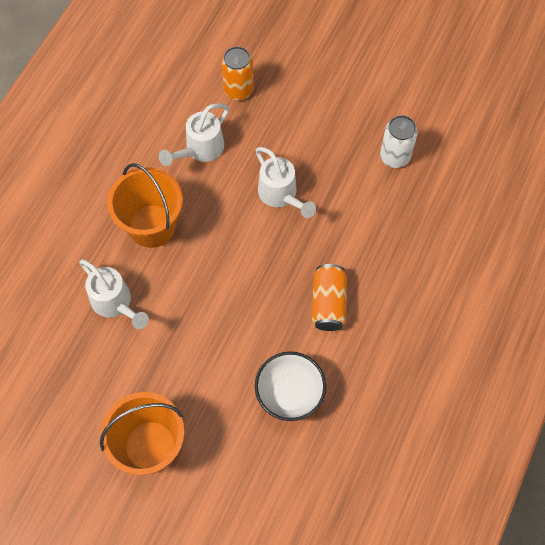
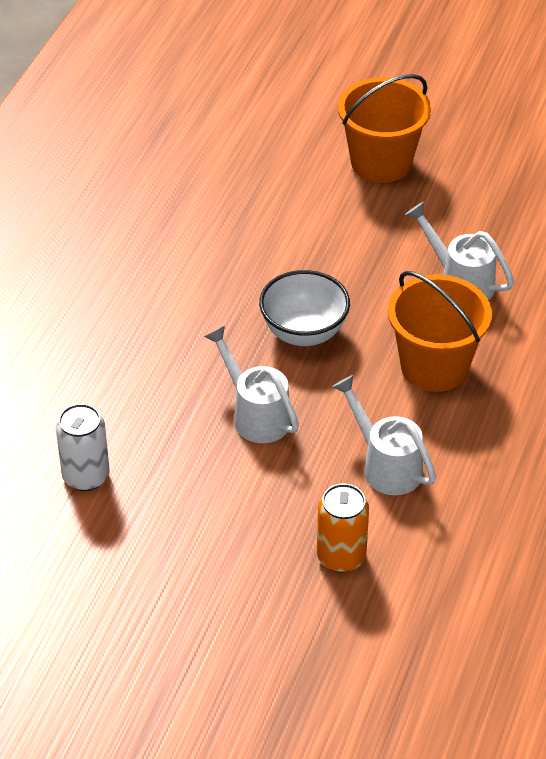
camera: 175 degrees right, 20 degrees down
white watering can [159,103,229,166] -> white watering can turned 75 degrees counterclockwise [332,375,436,495]
white bowl [255,351,326,421] -> white bowl moved to [259,270,350,346]
orange can [312,264,347,331] -> none

